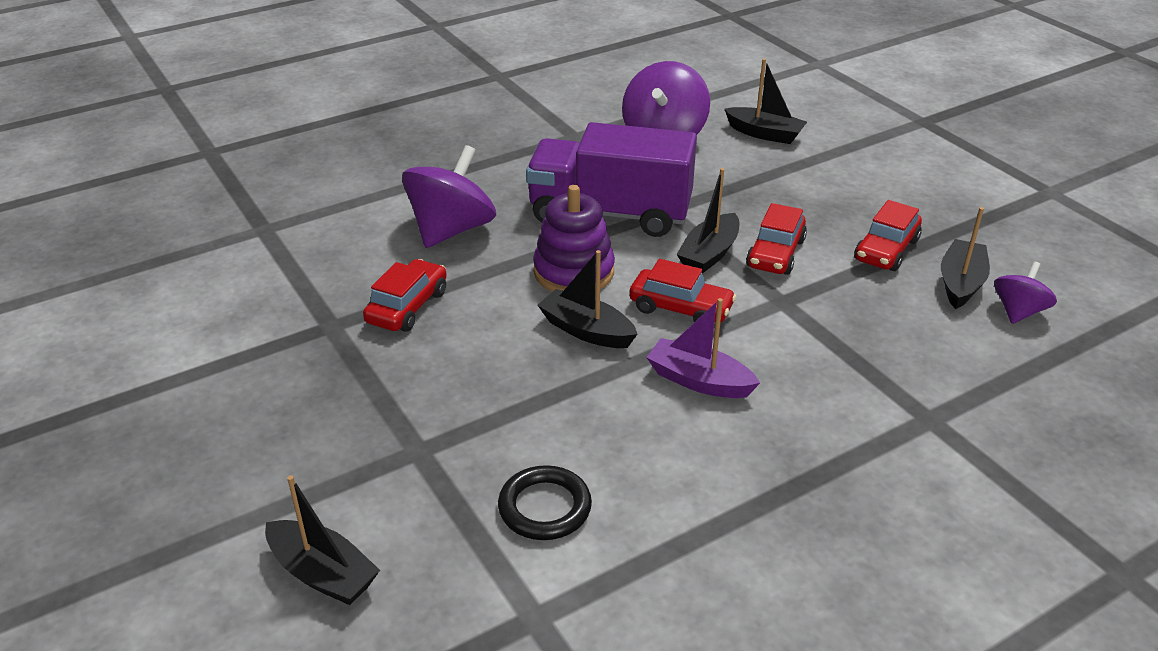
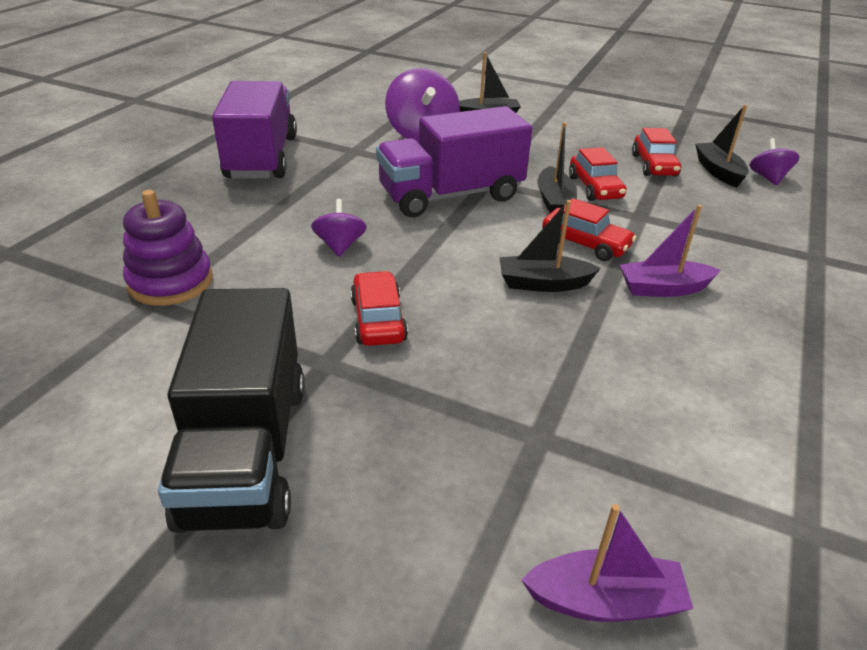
camera: 35 degrees left, 0 degrees up
black boat [265,475,380,605] -> purple boat [521,504,693,622]
purple spinning top [402,145,496,248] -> purple spinning top [311,199,367,257], size x0.55
black ring [498,465,592,540] -> none
purple stacking toy [533,185,615,292] -> purple stacking toy moved to [123,190,213,306]
red car [629,259,737,323] -> red car turned 45 degrees clockwise [542,198,636,261]
none -> black truck [158,288,305,533]
none -> purple truck [212,81,297,179]

